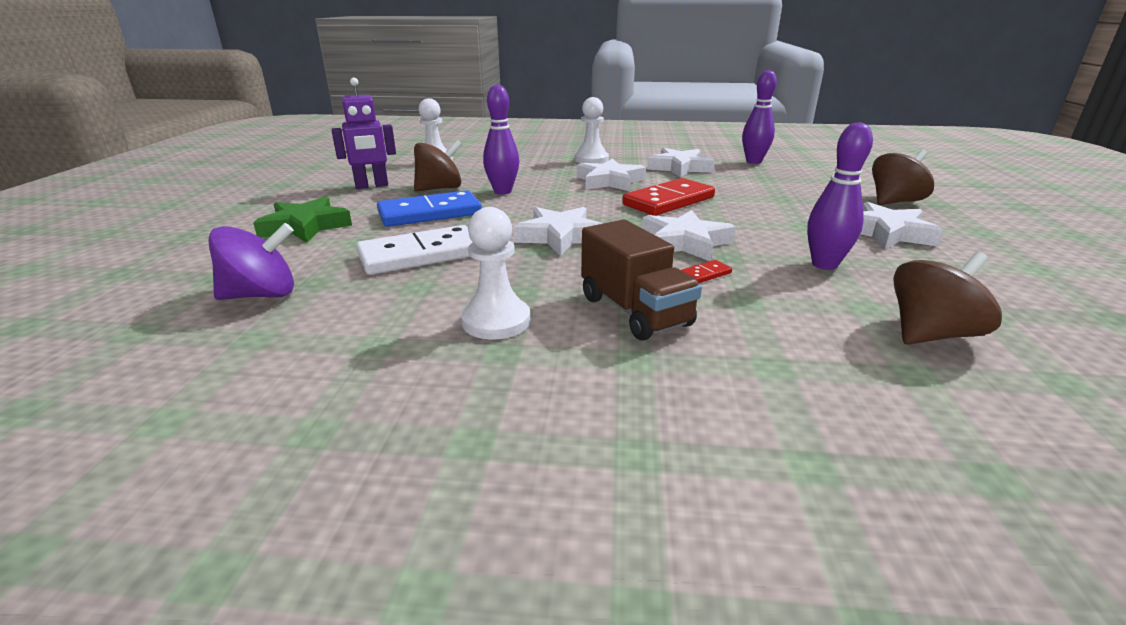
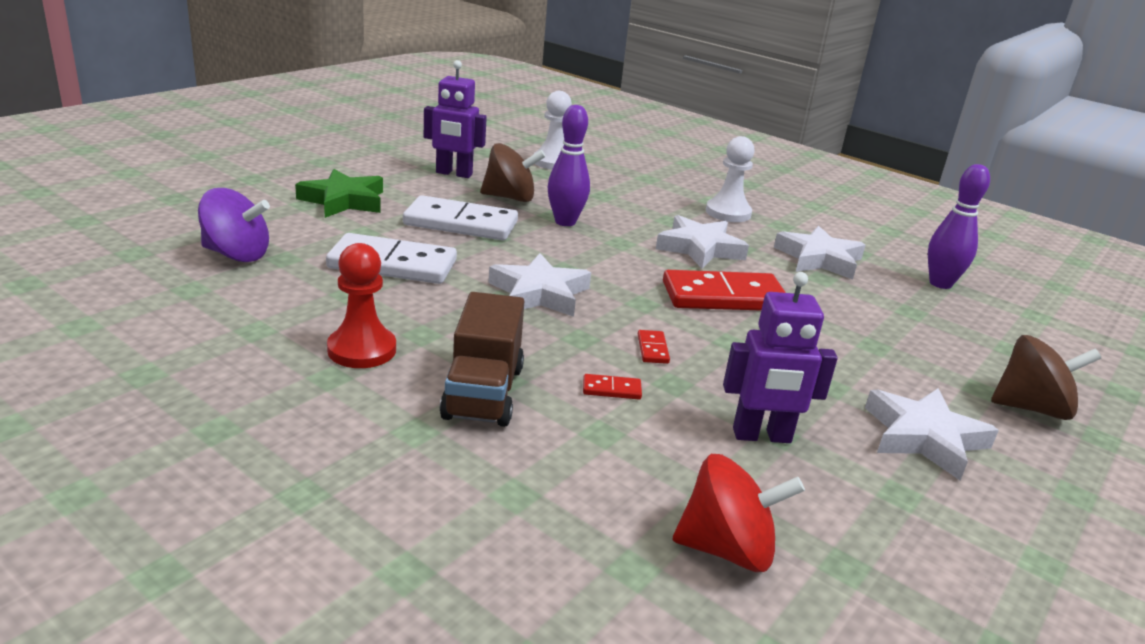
camera: 30 degrees right, 0 degrees up
blue domino [377,190,482,227] -> white domino [403,195,518,240]
white pawn [461,207,530,339] -> red pawn [327,243,396,368]
white star [642,210,735,261] -> red domino [638,330,670,364]
purple bowling pin [807,122,873,270] -> purple robot [723,272,838,443]
brown spinning top [893,252,1002,345] -> red spinning top [673,454,805,572]

